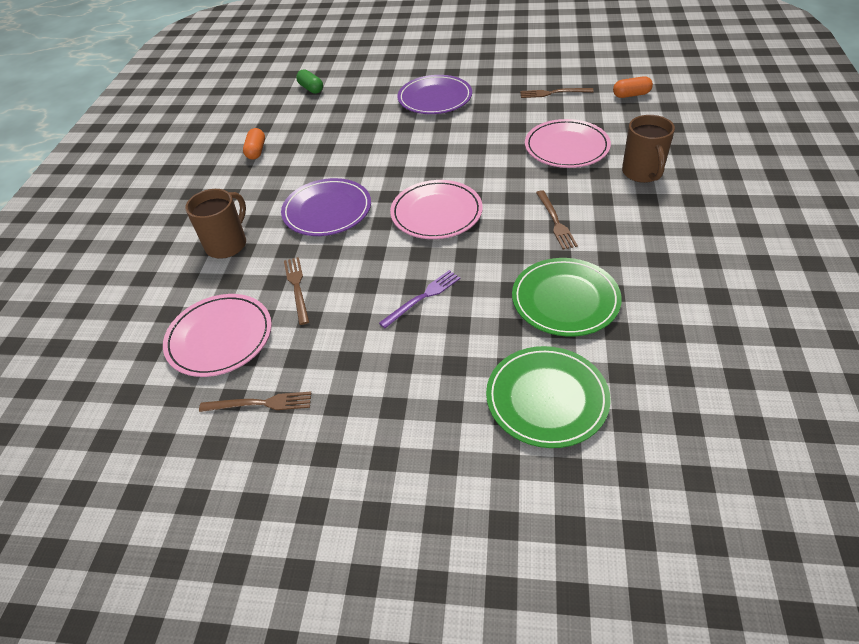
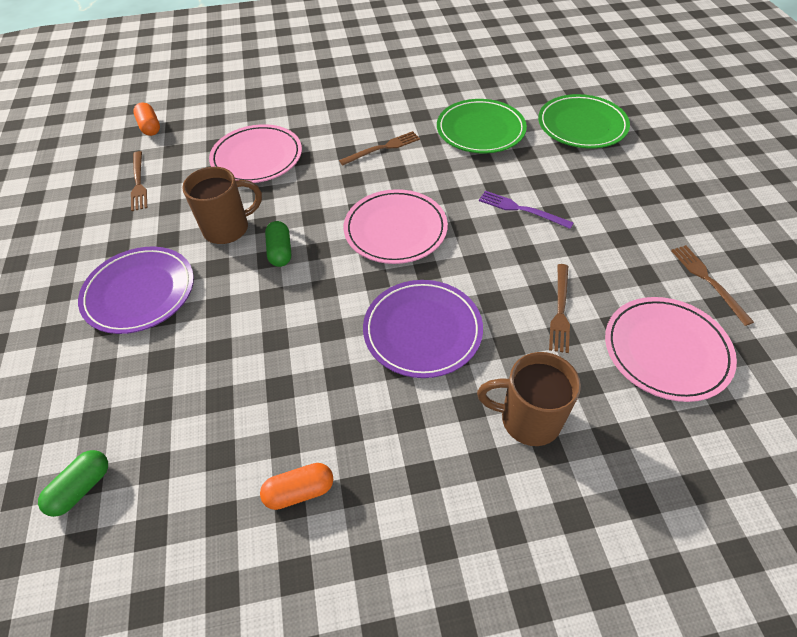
camera: 110 degrees left, 5 degrees up
brown fork [284,257,309,325] -> brown fork turned 45 degrees counterclockwise [549,264,570,353]
brown mug [622,115,675,183] -> brown mug moved to [182,167,262,244]
none -> green capsule [265,221,291,267]

